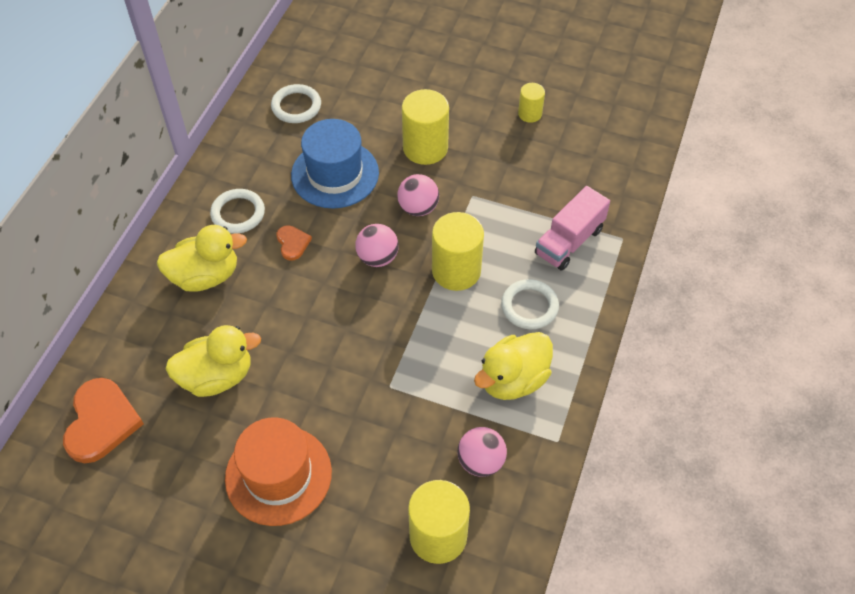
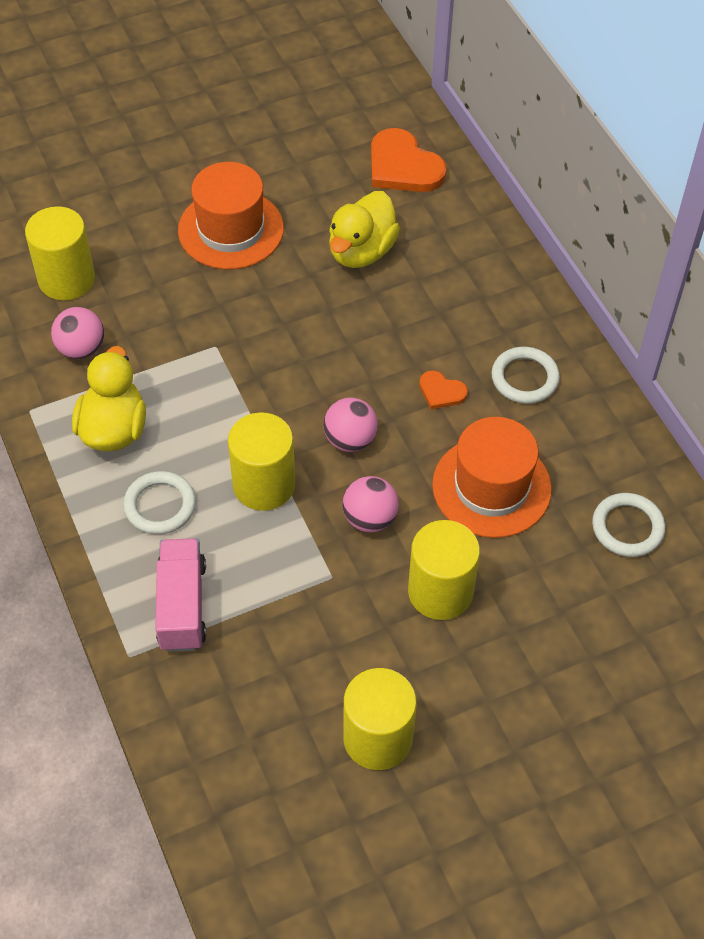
camera: 135 degrees right, 0 degrees up
yellow duck [156,225,247,292] -> none
blue hat [291,119,379,209] -> orange hat [432,417,552,538]
yellow cylinder [518,83,545,123] -> yellow cylinder [343,668,417,770], size x1.83

